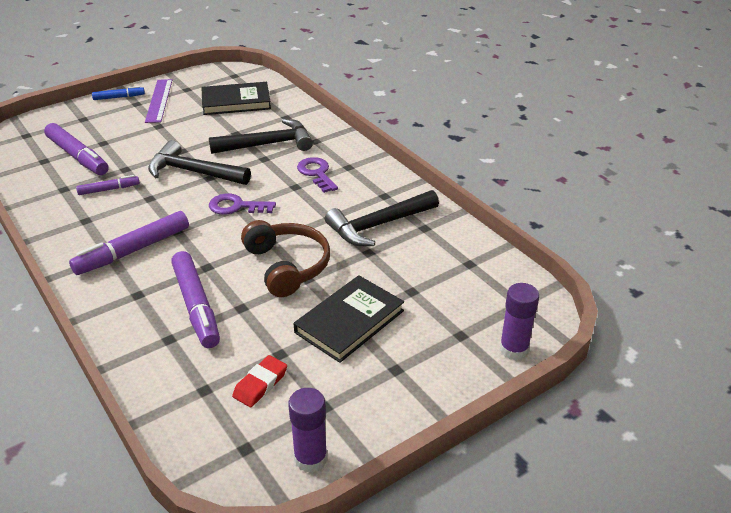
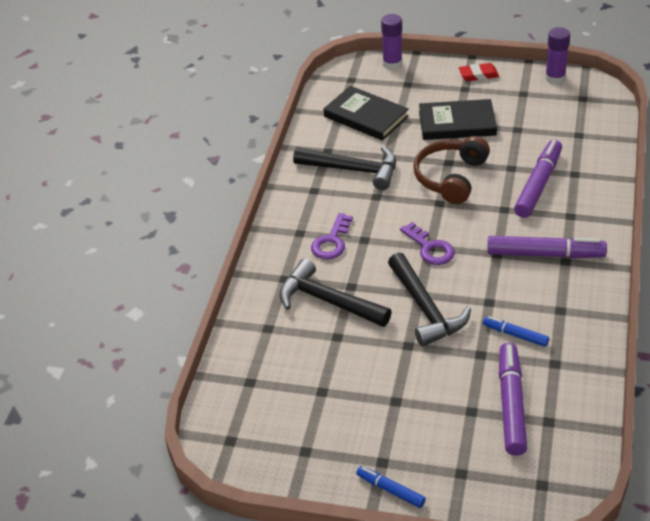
camera: 130 degrees left, 5 degrees up
purple marker [76,175,140,195] -> blue marker [483,316,549,347]
purple ruler [145,79,172,123] -> none
black book [201,82,271,115] -> black book moved to [324,86,409,141]
red eraser [232,355,287,407] -> red eraser moved to [459,63,499,81]

